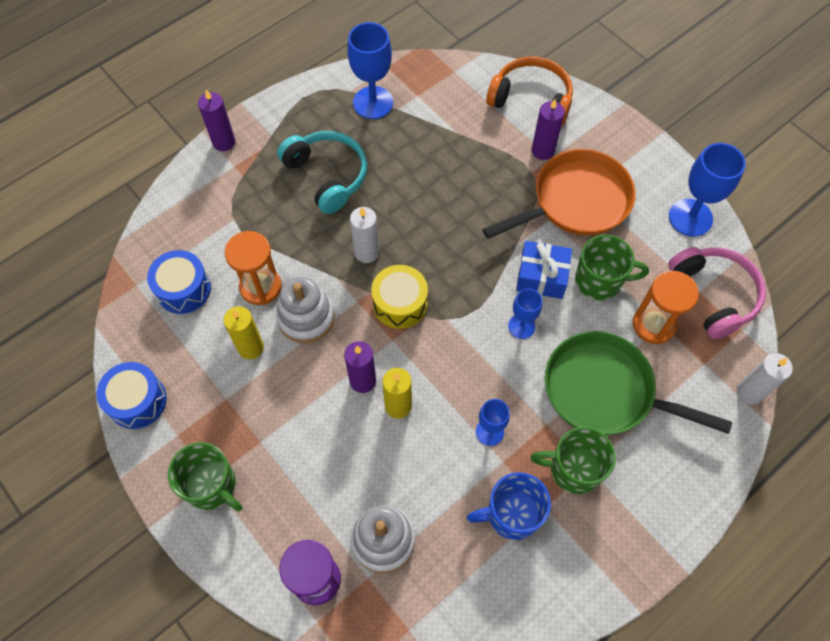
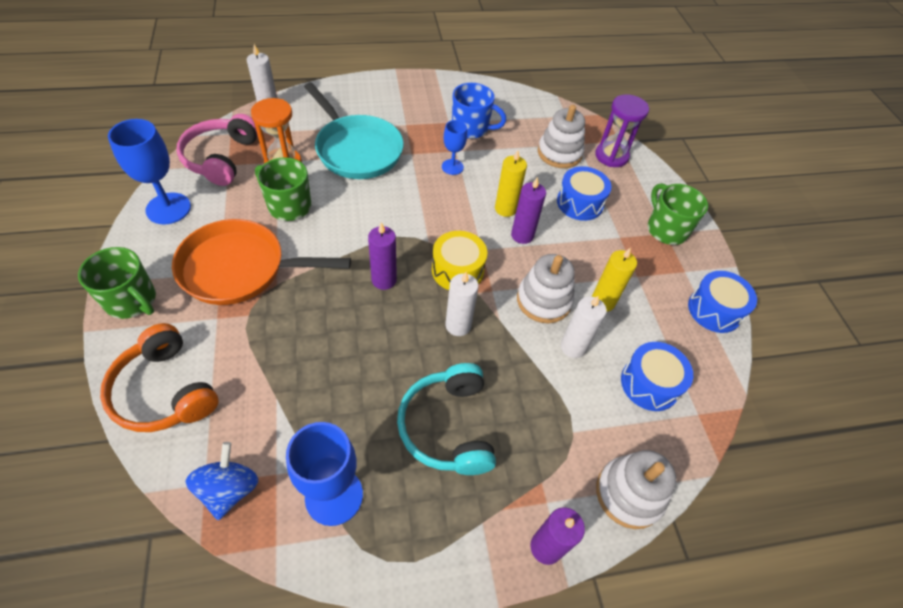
camera: 155 degrees left, 10 degrees down
orange hourglass [225,231,282,305] -> white candle [561,296,607,358]
blue goblet [508,289,542,339] -> none
blue gift [516,241,572,299] -> none
green mug [530,427,616,494] -> green mug moved to [78,247,156,319]
purple candle [531,99,565,160] -> purple candle moved to [368,223,397,290]
green pan [545,331,732,435] -> turquoise pan [304,82,404,179]
none -> blue spinning top [185,442,258,520]
none -> blue drum [557,166,611,221]
none -> white stacking toy [596,450,676,529]

